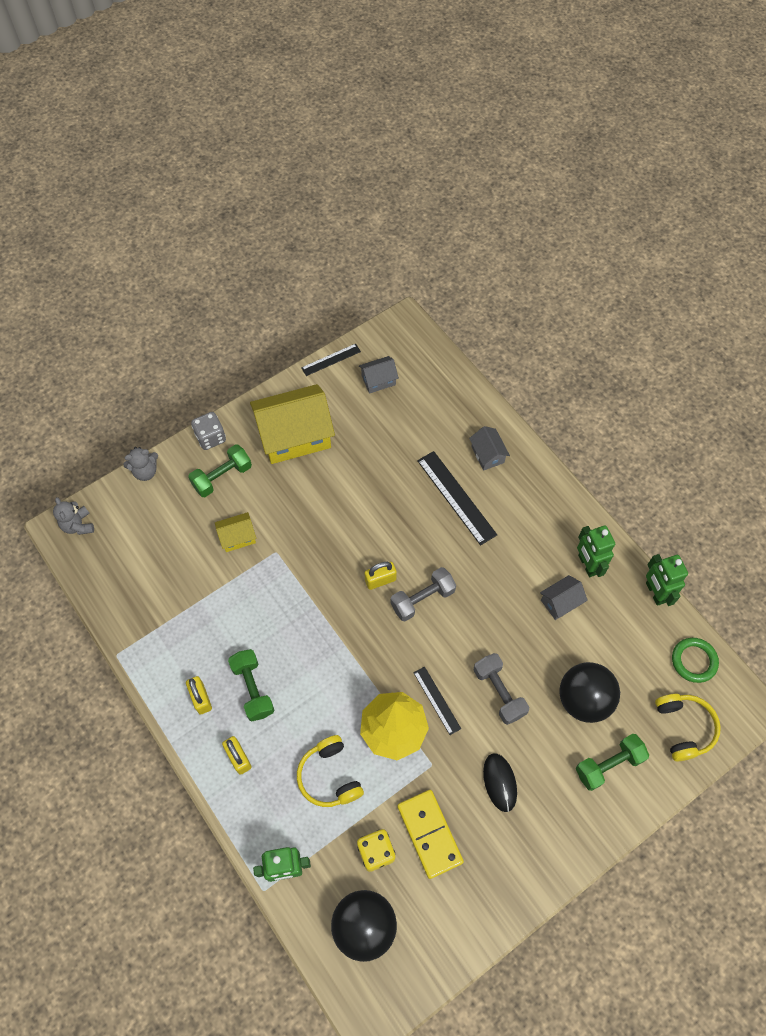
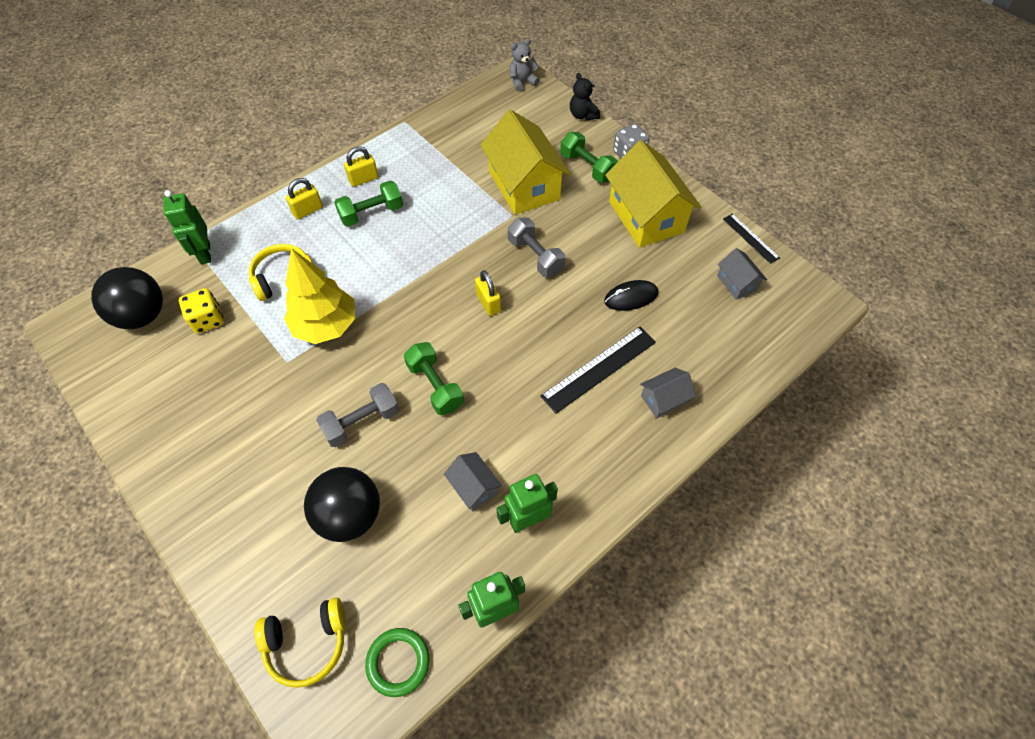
camera: 85 degrees right, 5 degrees down
grey teddy bear [123,447,158,481] -> black teddy bear [570,73,600,121]
yellow house [215,512,257,552] -> yellow house [480,110,570,215], size x2.11
grey dumbbell [390,567,456,621] -> grey dumbbell moved to [508,217,566,277]
yellow domino [397,790,464,879] -> none
black ruler [413,666,461,735] -> none
black mouse [483,753,517,812] -> black mouse moved to [604,280,658,311]
green dumbbell [576,734,650,791] -> green dumbbell moved to [404,342,464,415]

